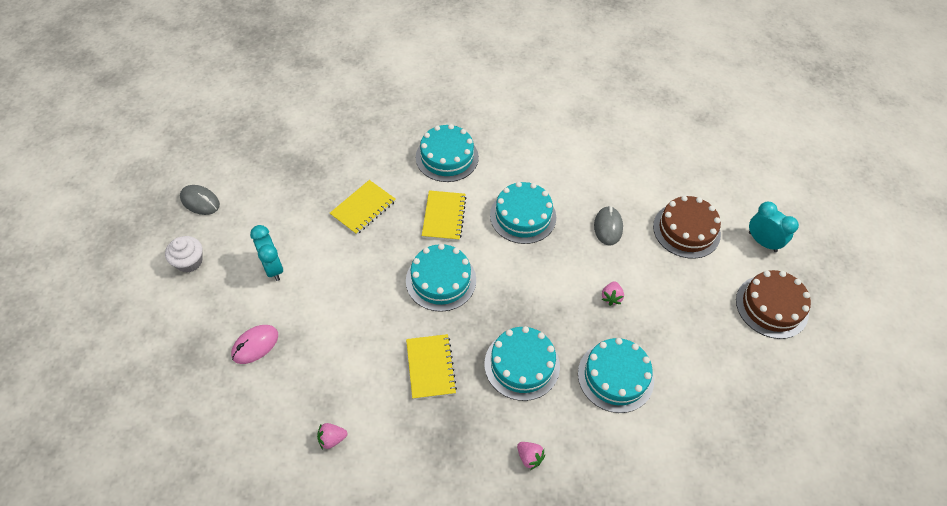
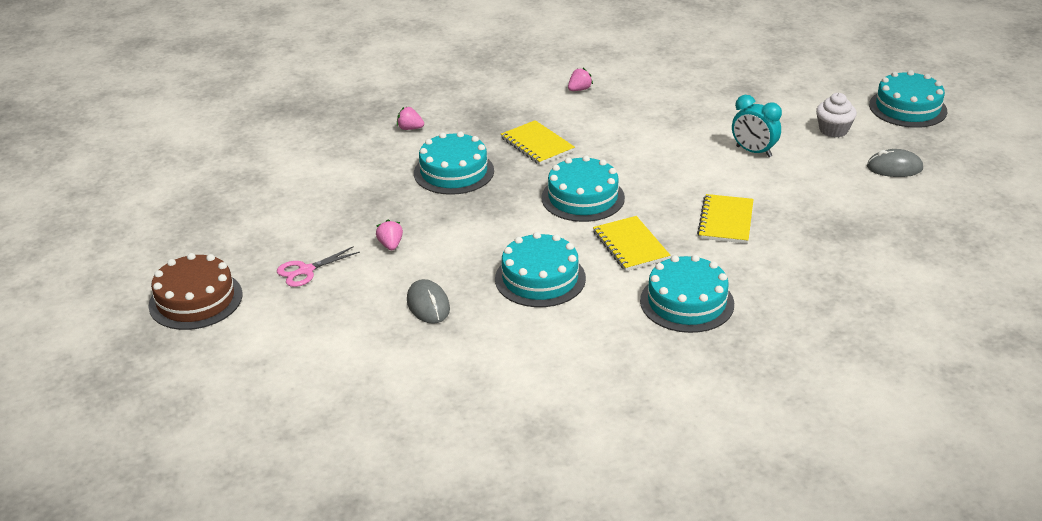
camera: 155 degrees right, 20 degrees down
pink mouse [231,325,278,364] -> none
turquoise cake [578,338,654,413] -> turquoise cake moved to [869,70,947,128]
brown cake [653,196,721,259] -> none
turquoise clock [749,202,799,252] -> none
none -> pink scissors [277,246,360,287]

